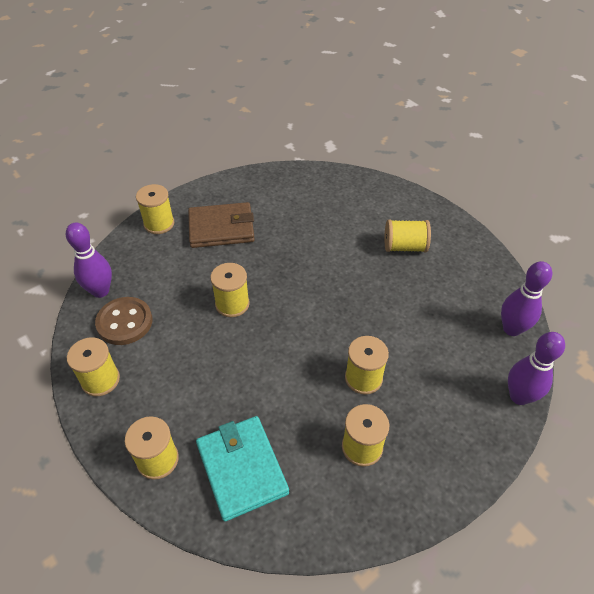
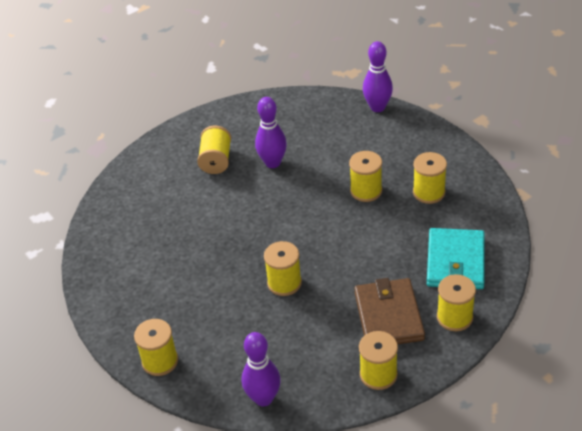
camera: 85 degrees left, 5 degrees down
brown button [95,297,153,345] -> none
brown wallet [188,202,255,248] -> brown wallet moved to [354,278,425,344]
turquoise wallet [196,416,289,522] -> turquoise wallet turned 60 degrees counterclockwise [427,228,485,289]
purple bowling pin [501,261,552,336] -> purple bowling pin moved to [255,97,287,168]

